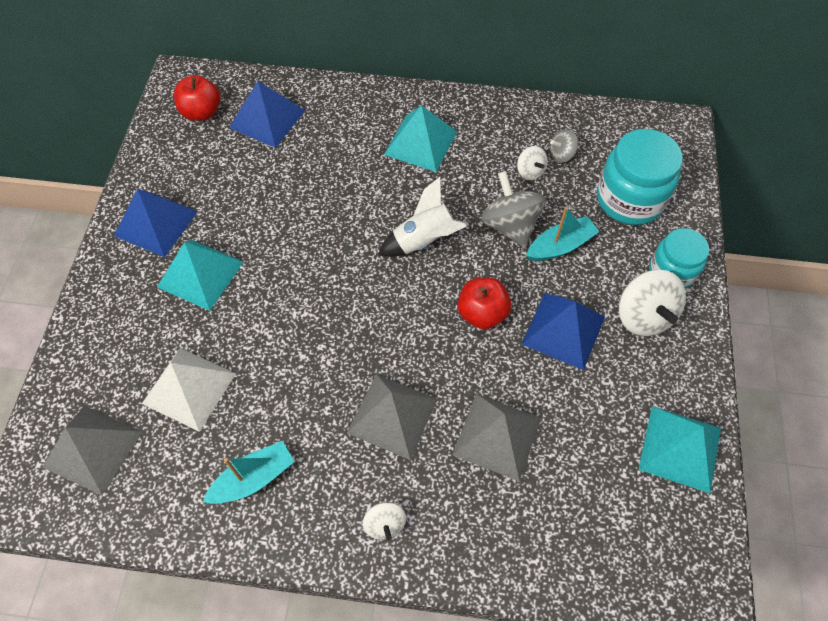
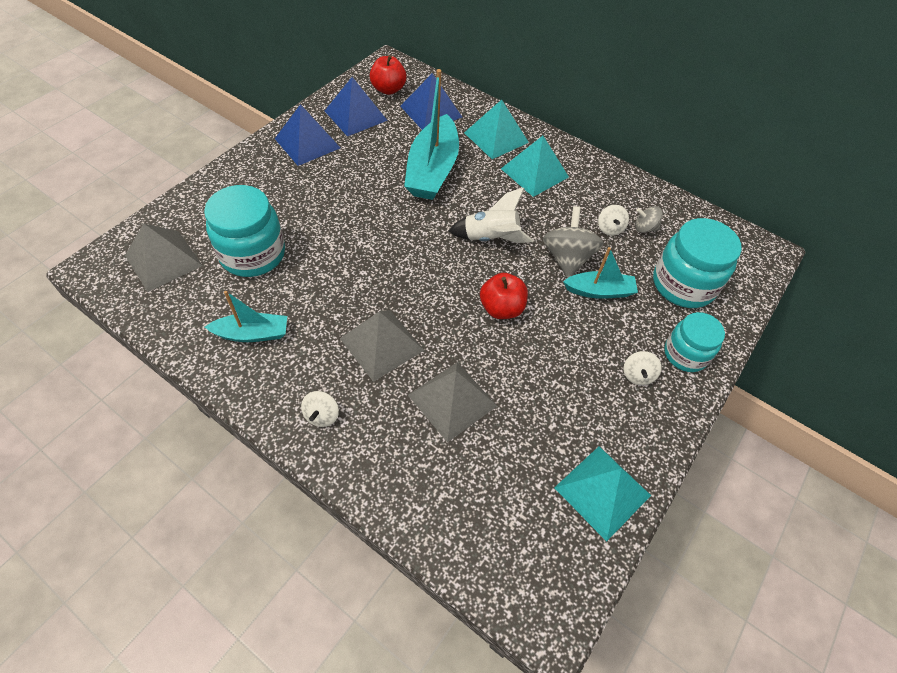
camera: 25 degrees right, 5 degrees down
white pyramid [142,348,236,432] -> turquoise jar [204,185,285,277]
turquoise pyramid [157,240,243,311] -> turquoise pyramid moved to [464,100,529,159]
blue pyramid [522,293,605,370] -> blue pyramid moved to [325,77,388,136]
white spinning top [619,270,686,336] -> white spinning top [623,351,662,385], size x0.54
none -> turquoise boat [404,69,459,200]

